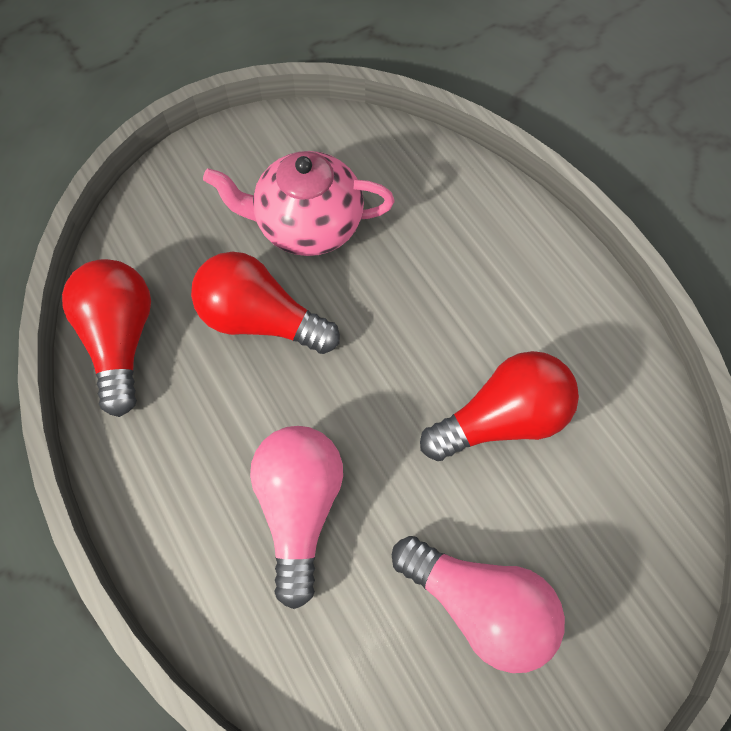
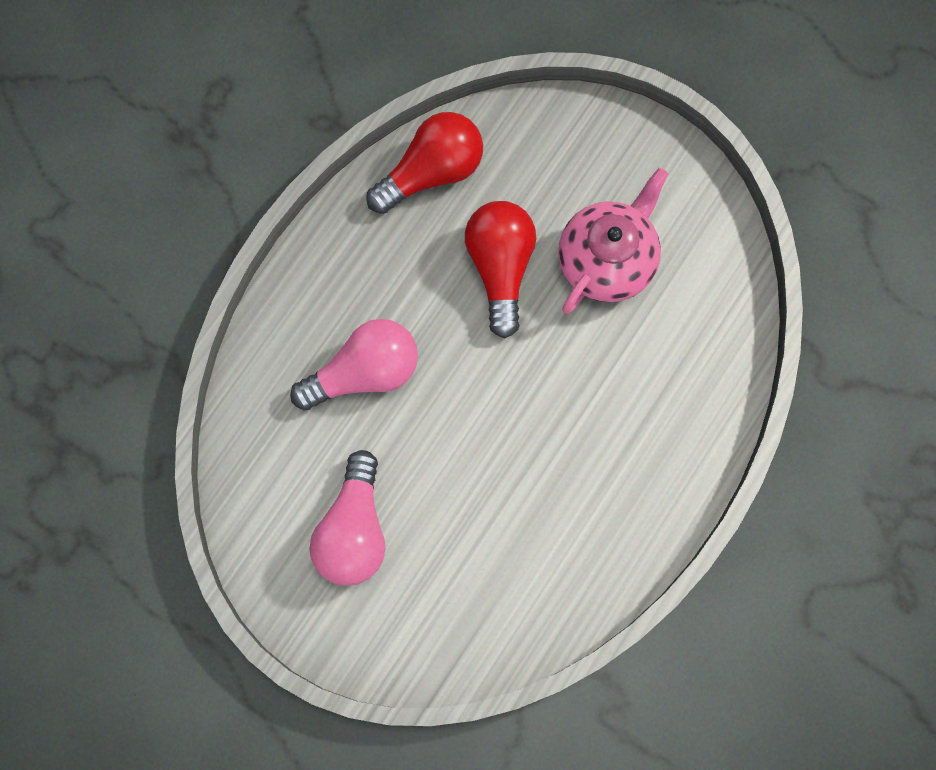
camera: 65 degrees right, 10 degrees up
pink teapot [203,151,394,256] -> pink teapot turned 60 degrees clockwise [558,168,668,314]
red light bulb [420,351,579,461] -> none

